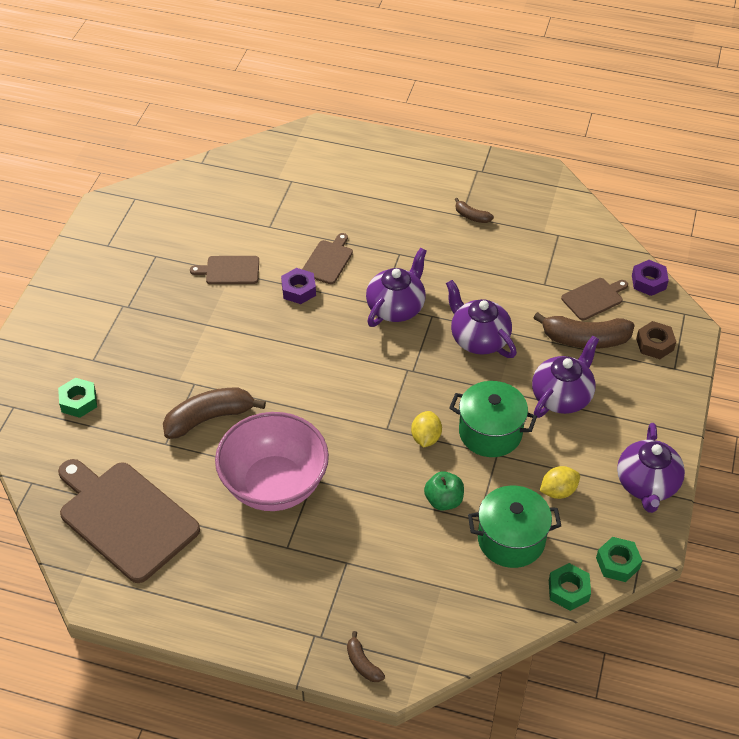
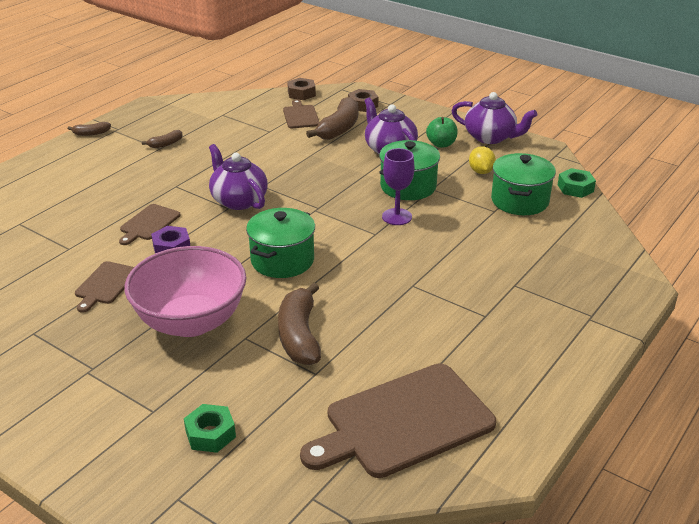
camera: 70 degrees left, 15 degrees down
pink bowl [215,412,329,511] -> pink bowl moved to [125,246,246,337]
brown cutting board [302,233,353,284] -> brown cutting board turned 105 degrees counterclockwise [119,204,181,245]
brown banana [347,631,385,682] -> brown banana moved to [68,122,111,136]
yellow lemon [411,411,442,447] -> purple goblet [382,148,414,225]
green apple [424,471,464,511] -> green apple moved to [426,117,458,148]
purple teapot [446,280,517,358] -> none
green nut [596,537,642,582] -> none
purple nut [632,260,669,296] -> brown nut [287,78,316,100]
none -> green pot [246,208,315,278]

